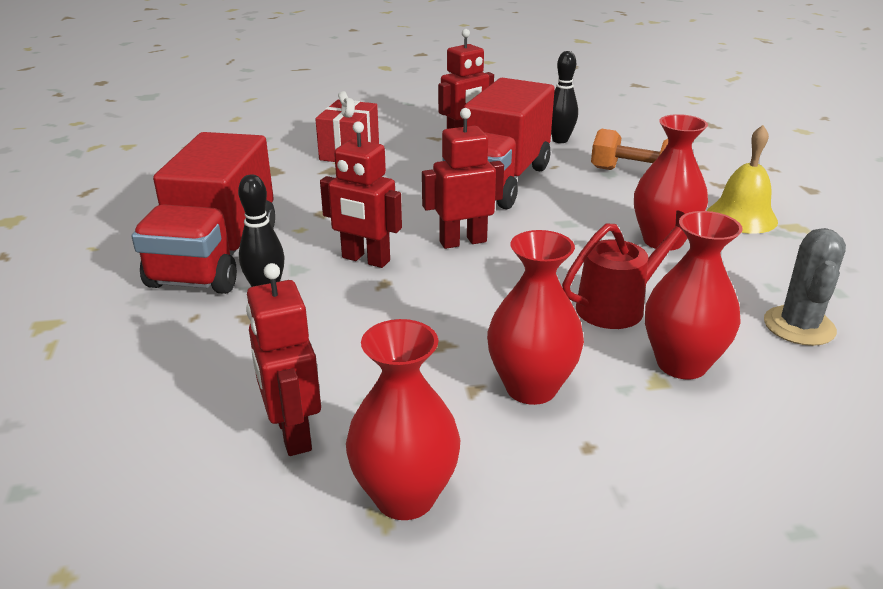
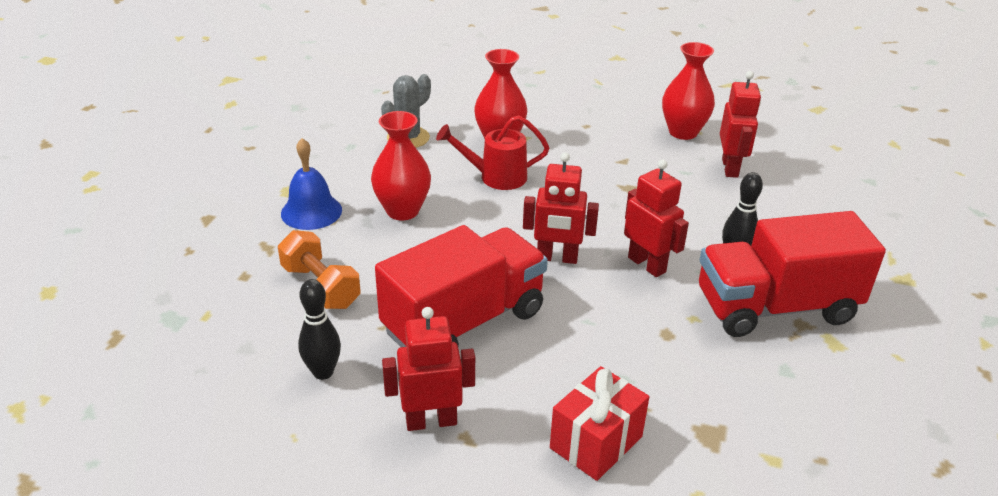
camera: 155 degrees left, 5 degrees up
red truck [131,132,275,294] -> red truck turned 135 degrees counterclockwise [699,211,886,337]
red vase [487,230,584,405] -> none
yellow bell [707,125,778,234] -> blue bell [281,138,342,230]

